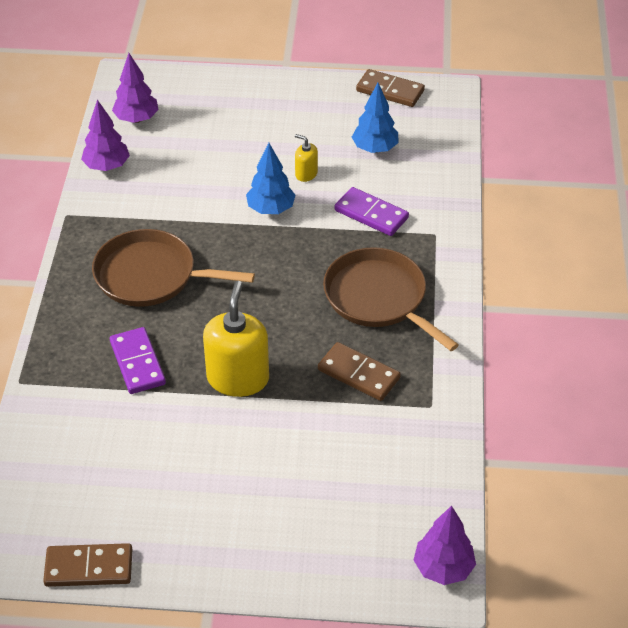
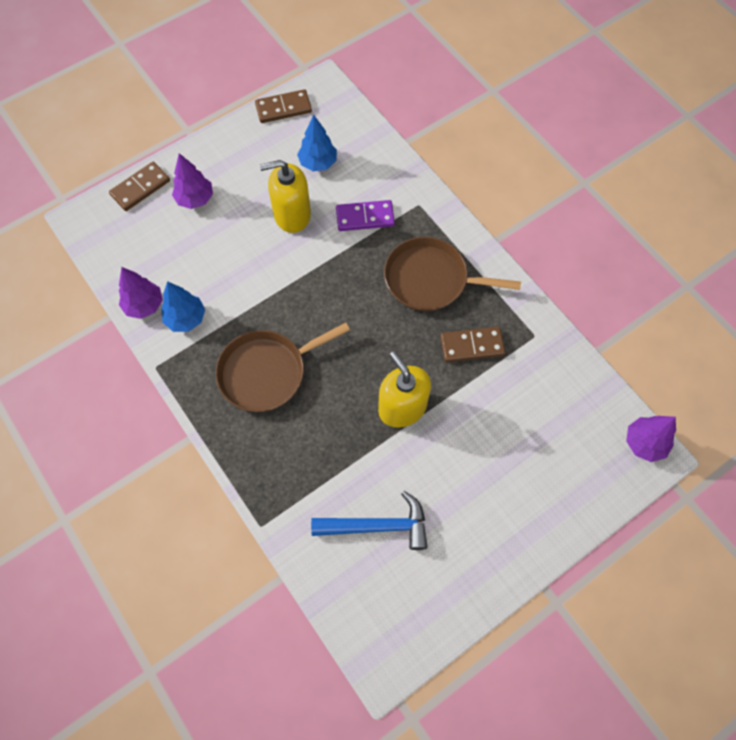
camera: 40 degrees left, 20 degrees up
brown domino [43,543,132,587] -> brown domino moved to [109,162,170,211]
purple domino [110,327,166,394] -> none
purple tree [112,53,159,123] -> purple tree moved to [172,153,213,209]
blue tree [246,143,296,214] -> blue tree moved to [162,281,205,332]
yellow soap dispenser [295,134,318,182] -> yellow soap dispenser [260,160,311,233], size x2.09
none -> blue hammer [311,491,427,550]

